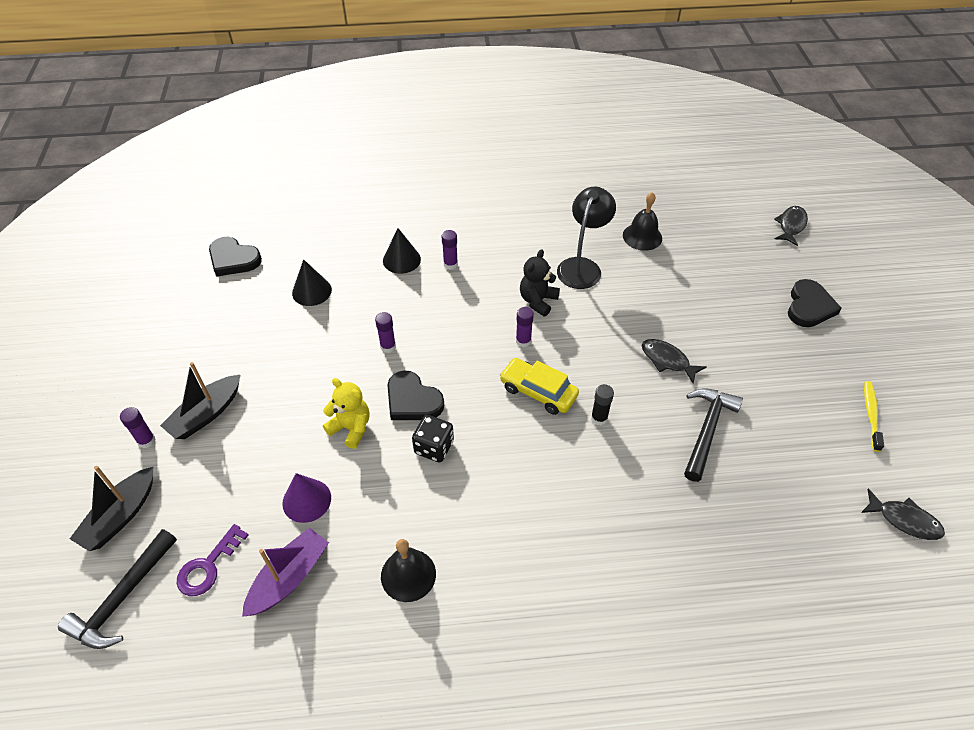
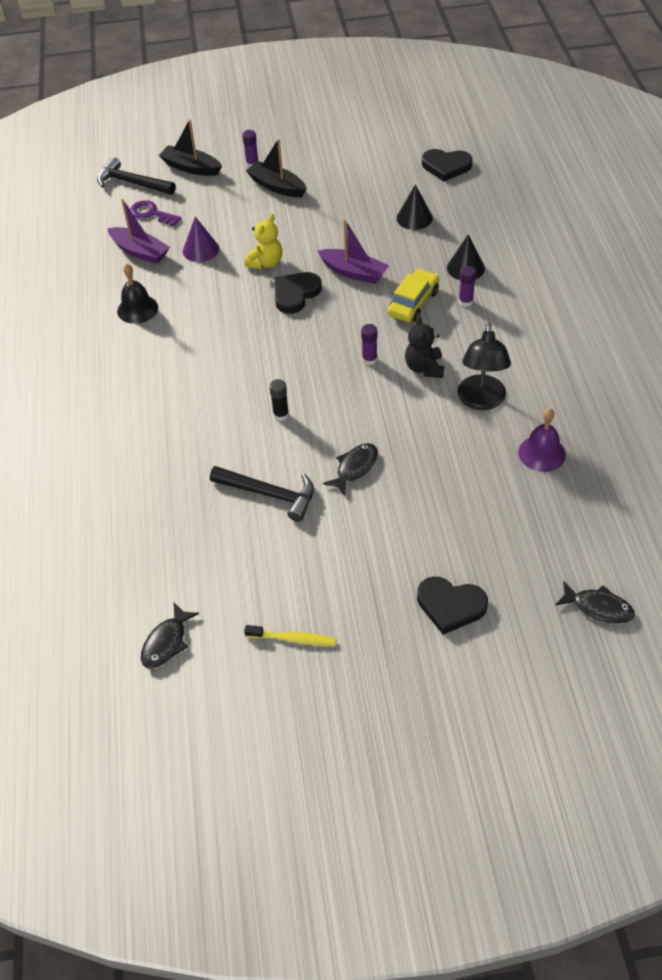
camera: 90 degrees right, 0 degrees up
black heart [209,237,262,277] -> black heart turned 105 degrees counterclockwise [422,149,473,181]
purple glue stick [375,312,396,353] -> purple boat [318,219,389,284]
black dice [412,415,454,462] -> none
yellow car [499,358,579,415] -> yellow car moved to [388,269,439,322]
black teddy bear [520,249,560,317] -> black teddy bear turned 120 degrees counterclockwise [405,316,444,378]
black lamp [557,187,616,289] -> black lamp turned 75 degrees clockwise [458,323,511,410]
black bell [623,192,662,251] -> purple bell [518,408,566,472]

